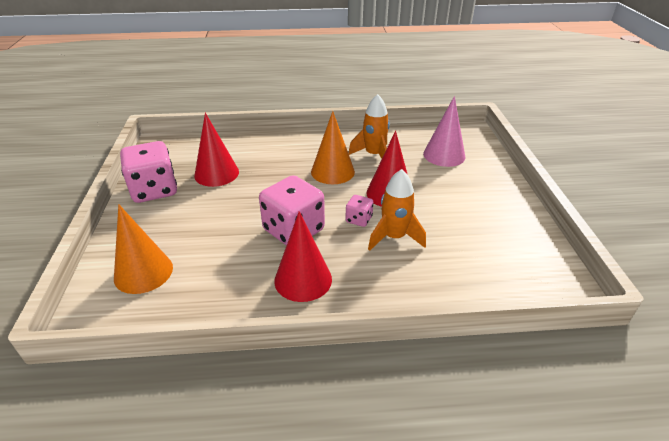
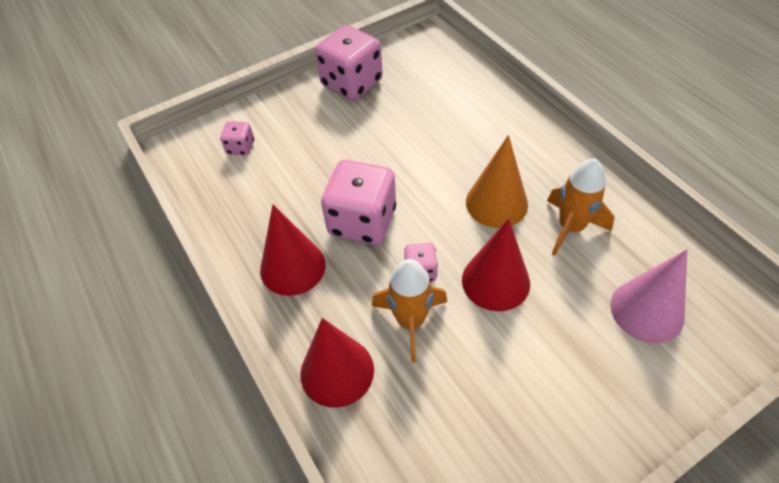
camera: 65 degrees right, 15 degrees up
orange cone [114,204,173,294] -> pink dice [220,121,254,156]
red cone [194,113,239,187] -> red cone moved to [300,318,374,408]

